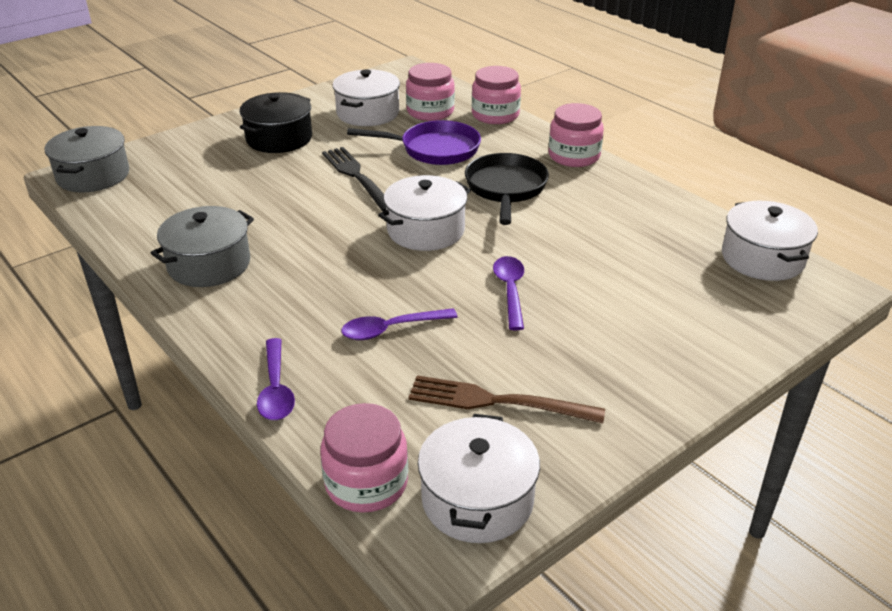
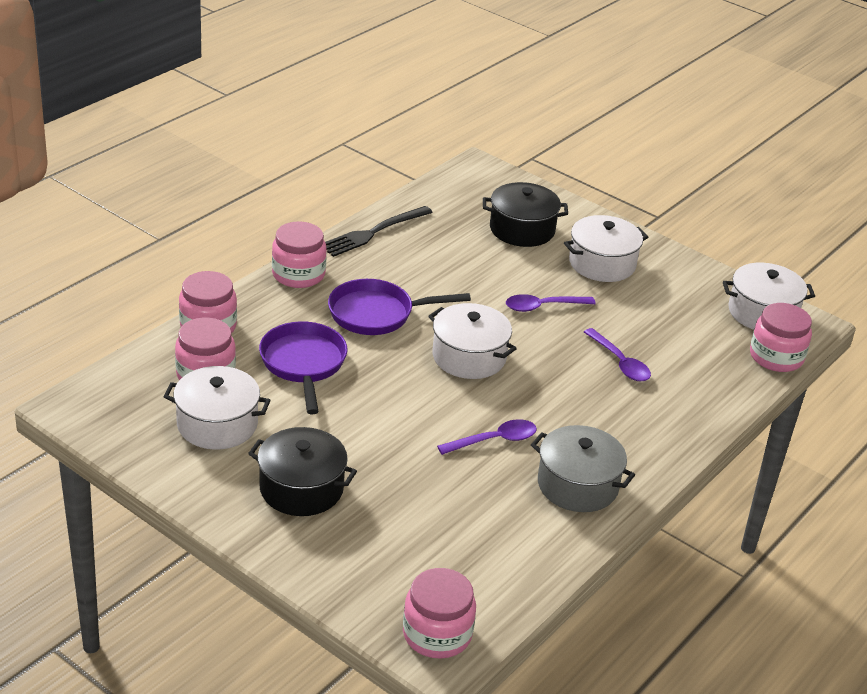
camera: 105 degrees left, 0 degrees up
grey pot [45,126,129,192] -> pink jar [403,568,476,659]
purple spoon [257,338,295,420] -> purple spoon moved to [437,419,537,455]
black fork [322,147,386,212] -> black fork moved to [325,206,433,257]
brown fork [408,375,605,423] -> none
black pan [465,153,549,225] -> purple pan [328,279,471,335]
white pot [722,201,818,281] -> white pot moved to [564,215,648,282]
none -> black pot [483,182,568,247]

